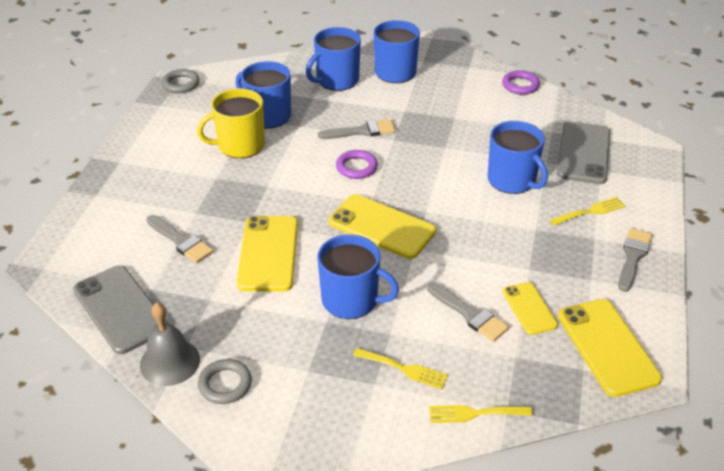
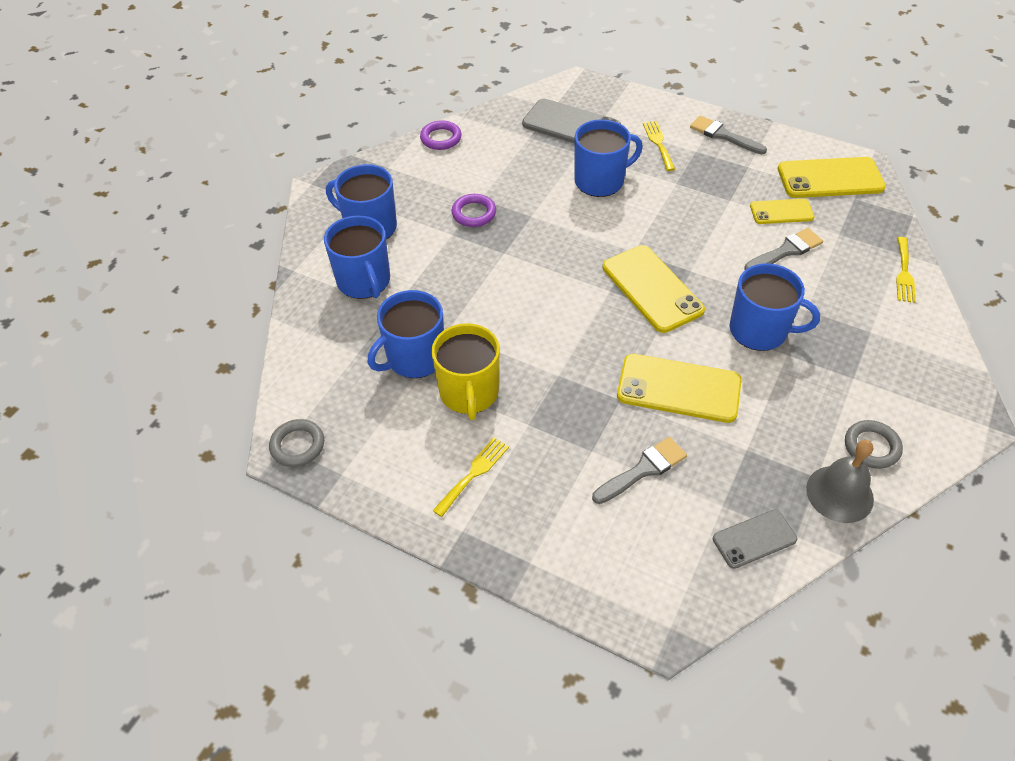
camera: 75 degrees left, 10 degrees up
grey phone [73,265,168,354] -> grey phone [713,510,797,569], size x0.59
blue mug [317,234,399,319] -> blue mug turned 75 degrees clockwise [730,263,820,351]
grey brush [318,119,395,139] -> none
yellow phone [329,194,436,259] -> yellow phone turned 75 degrees counterclockwise [603,245,705,333]
purple ring [336,150,378,179] -> purple ring moved to [451,194,496,227]
yellow fork [353,348,448,389] -> yellow fork moved to [433,437,509,517]

